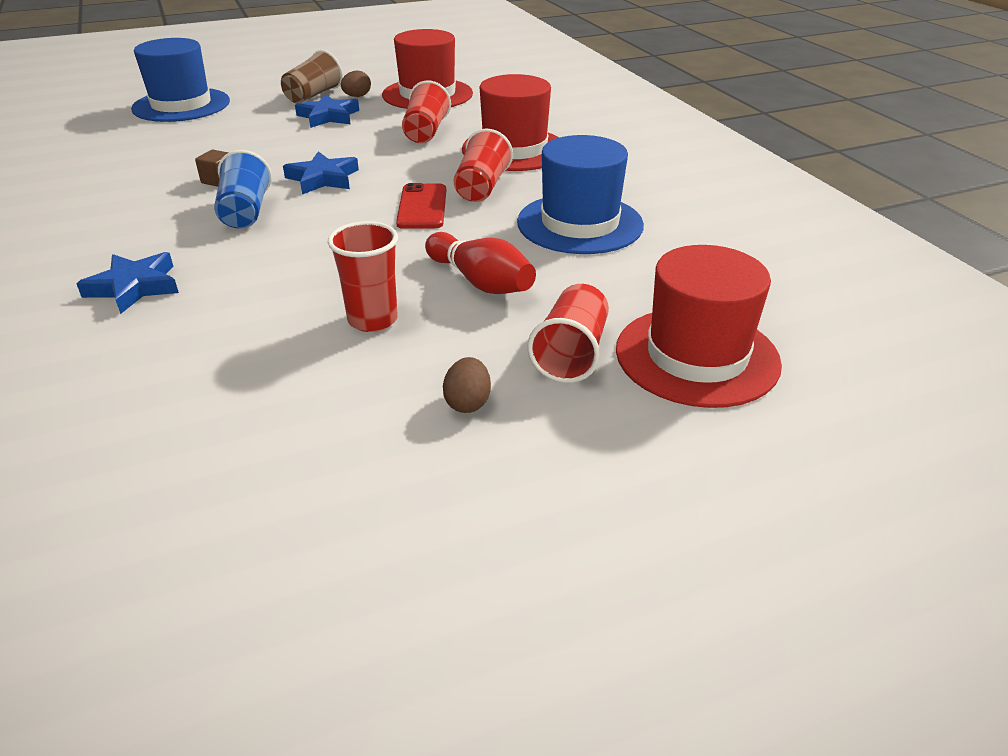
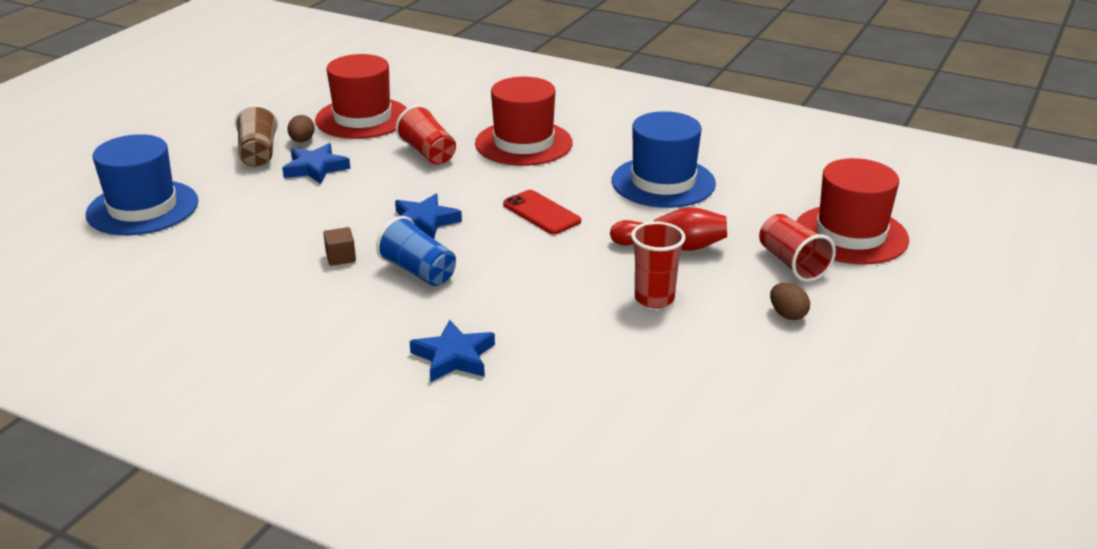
camera: 40 degrees left, 5 degrees down
red cup [453,129,513,202] -> none

